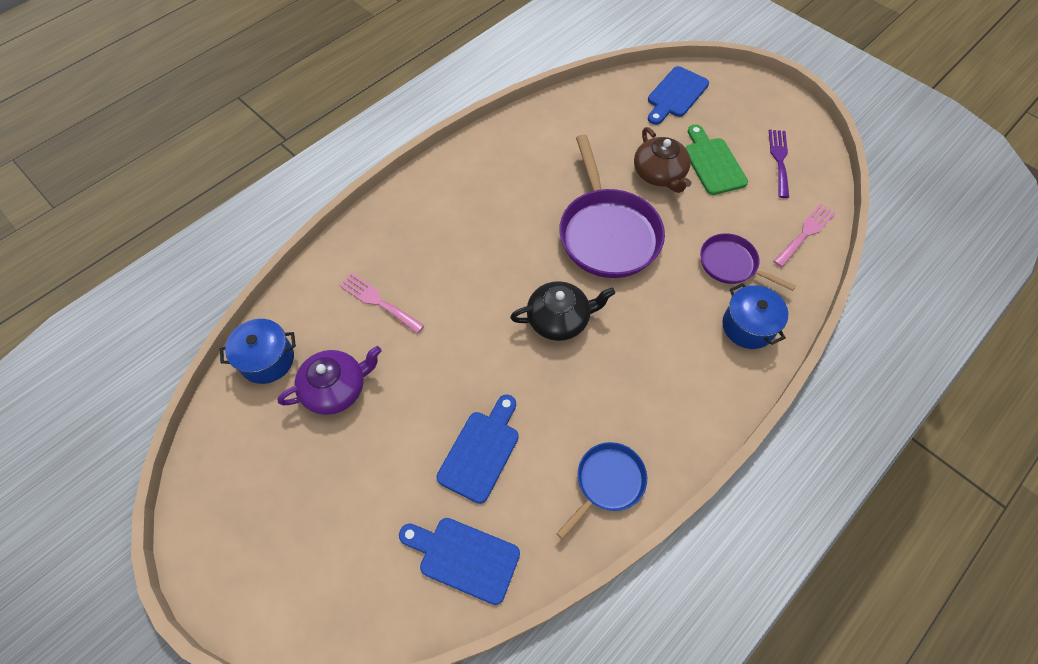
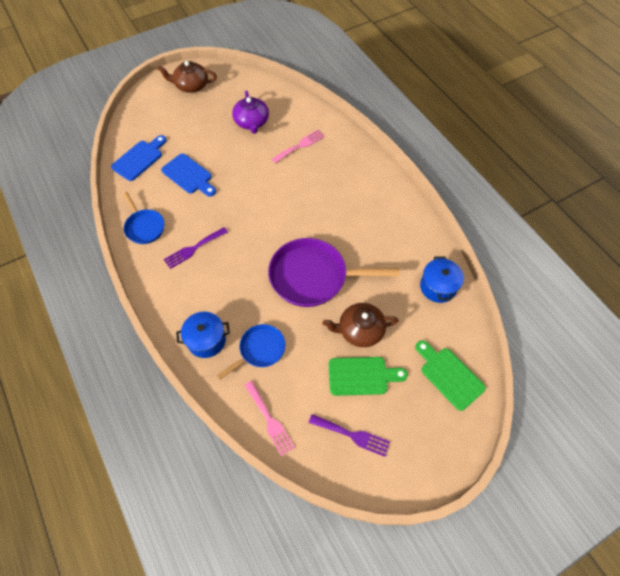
camera: 105 degrees right, 0 degrees up
blue pot [220,319,296,384] -> blue pot moved to [420,257,464,303]
black teapot [510,281,615,341] -> none
blue cutting board [648,66,709,125] -> green cutting board [415,340,486,411]
purple pan [700,233,796,291] -> blue pan [217,324,285,379]
none -> brown teapot [157,61,217,93]
none -> purple fork [164,227,228,269]

